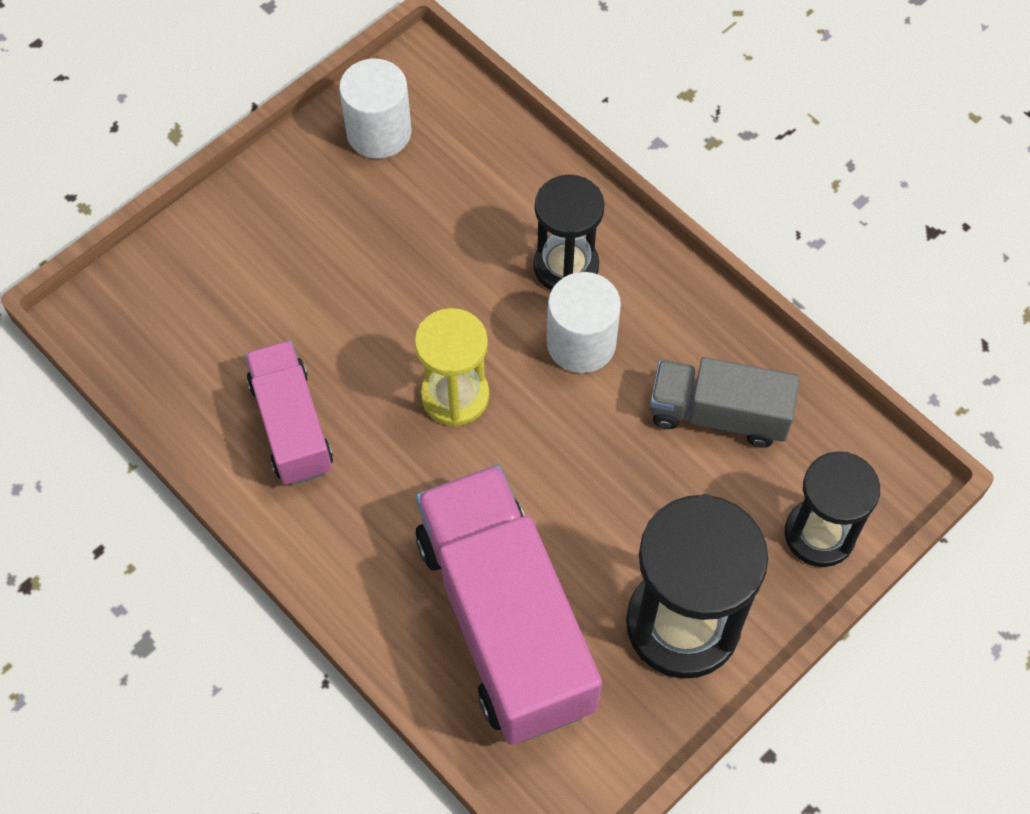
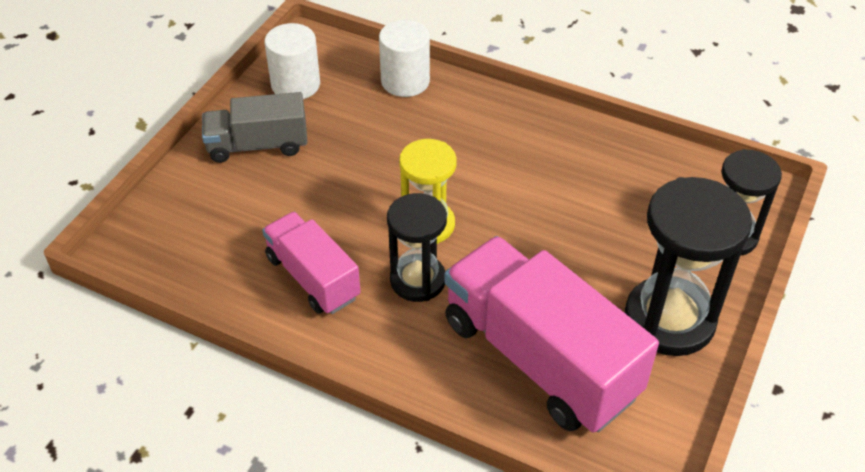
camera: 20 degrees left, 15 degrees down
black hourglass [533,175,605,290] -> black hourglass moved to [387,193,447,302]
white cylinder [547,272,621,373] -> white cylinder moved to [379,20,430,97]
grey truck [650,357,800,448] -> grey truck moved to [202,92,307,163]

